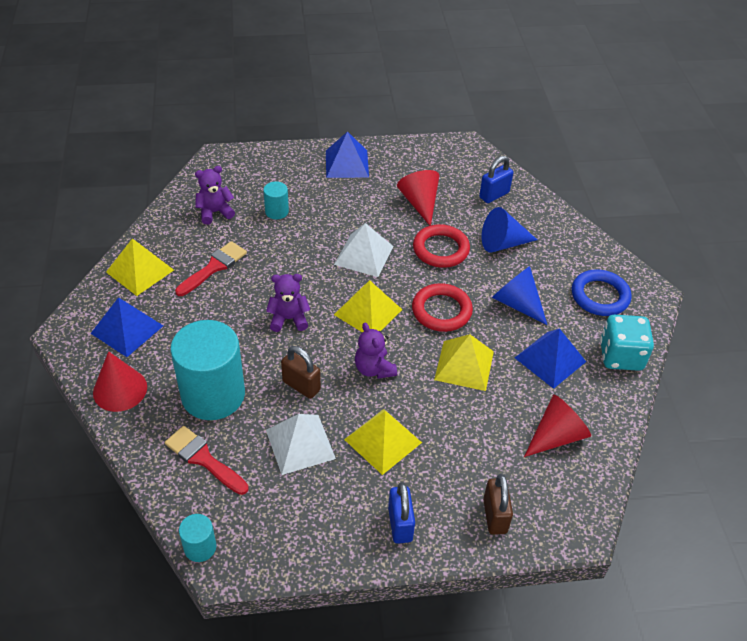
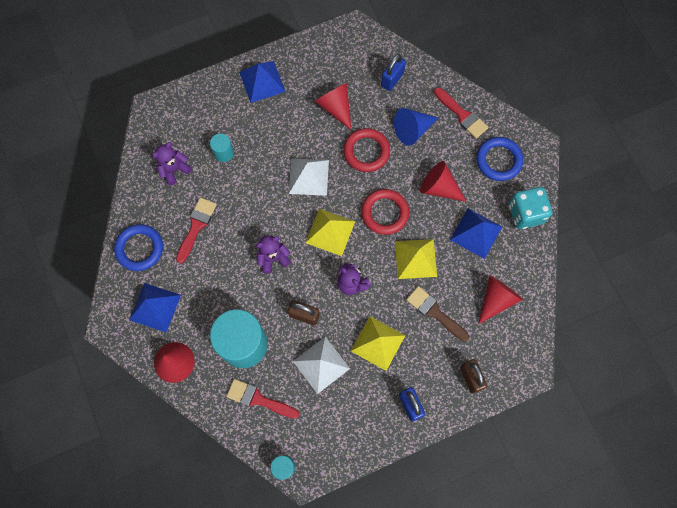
camera: 15 degrees left, 25 degrees up
yellow pyramid [106,238,174,296] -> blue ring [114,224,163,271]
blue cone [492,266,547,325] -> red cone [420,161,467,202]
none -> brown brush [406,286,469,342]
none -> red brush [434,87,489,139]

